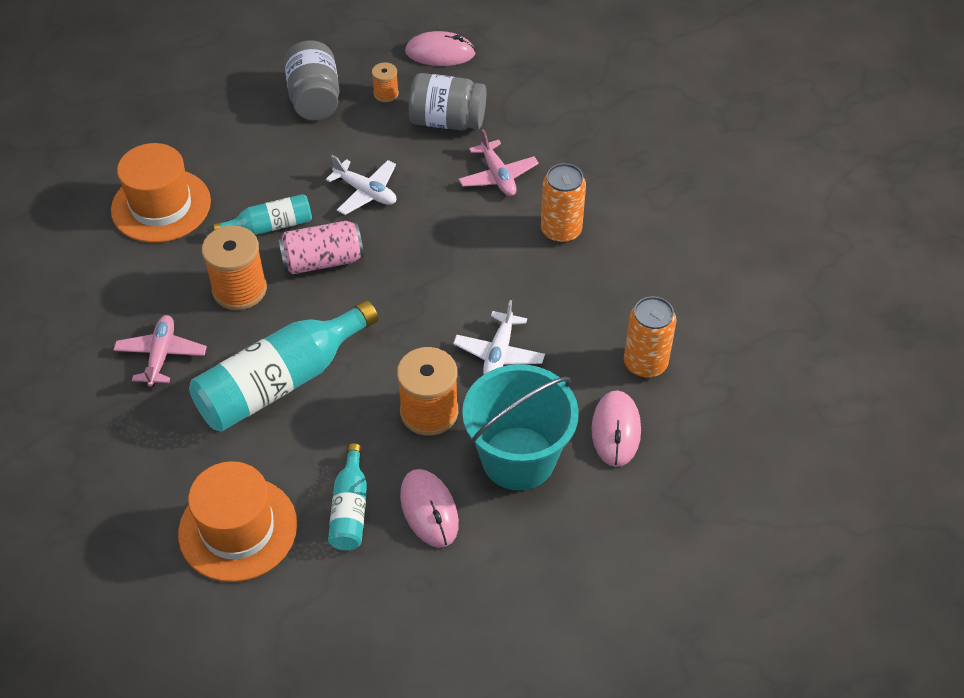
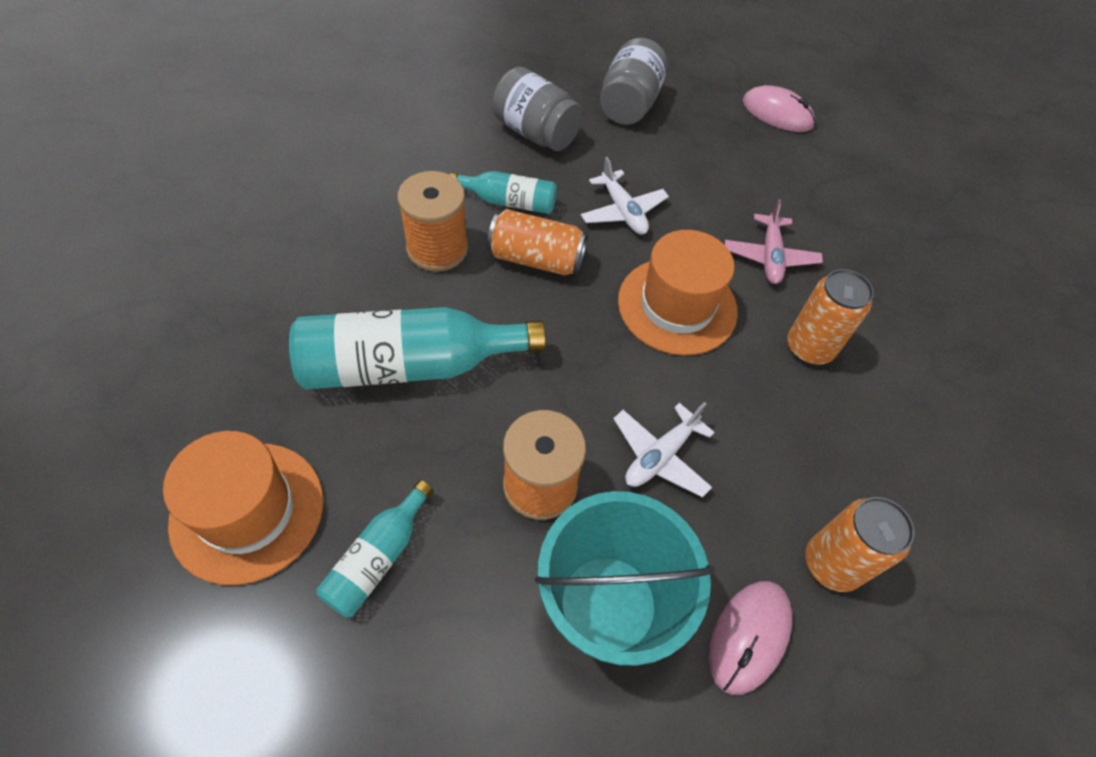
camera: 25 degrees right, 5 degrees up
orange hat [111,143,211,243] -> orange hat moved to [618,230,738,356]
pink plane [114,315,207,387] -> none
pink can [278,221,364,274] -> orange can [487,209,588,276]
orange spool [372,62,399,102] -> none
pink mouse [400,469,459,548] -> none
grey jar [409,73,486,130] -> grey jar moved to [492,67,583,151]

